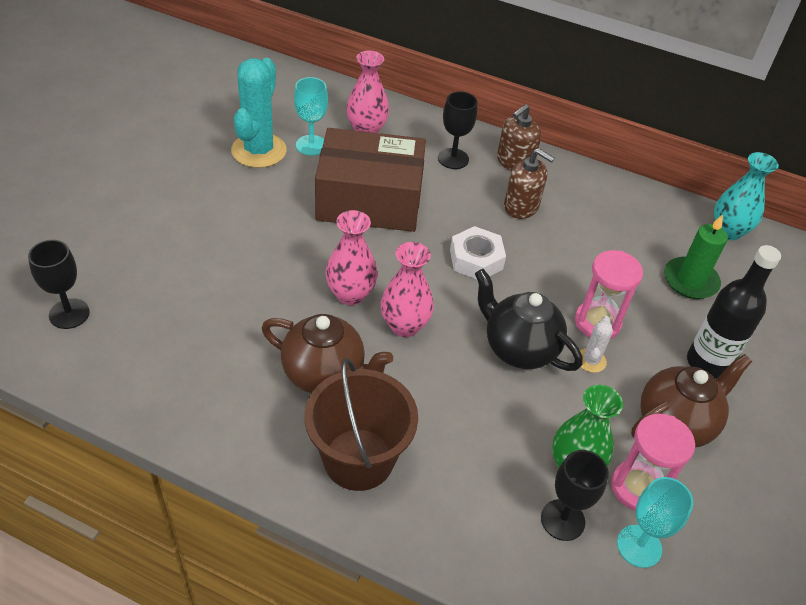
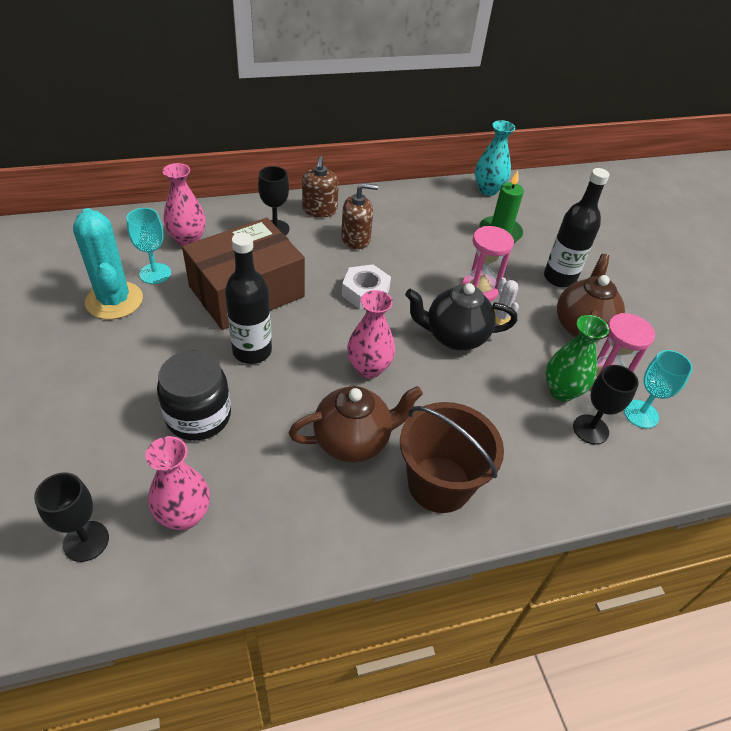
camera: 40 degrees left, 0 degrees up
pink vase [325,210,377,305] -> pink vase moved to [145,436,210,530]
none -> black jar [157,351,231,440]
none -> black bottle [225,233,272,364]

